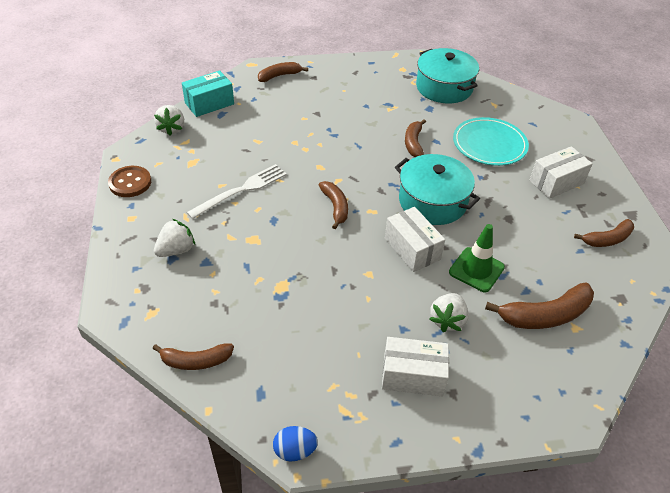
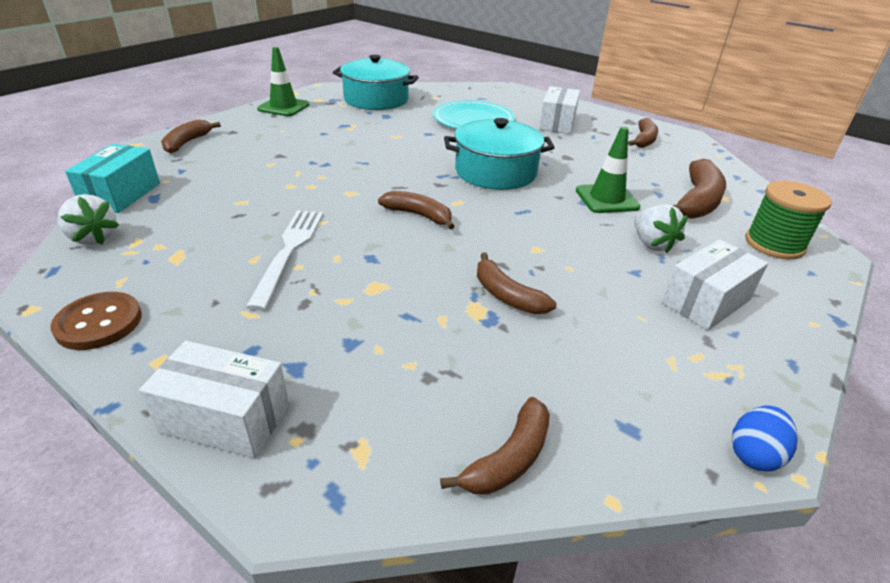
camera: 45 degrees left, 10 degrees down
white strawberry [154,219,195,257] -> none
white box [385,207,445,272] -> white box moved to [139,341,289,458]
brown banana [405,119,426,157] -> brown banana moved to [477,252,556,314]
none -> green traffic cone [257,47,309,116]
none -> green spool [745,180,832,260]

